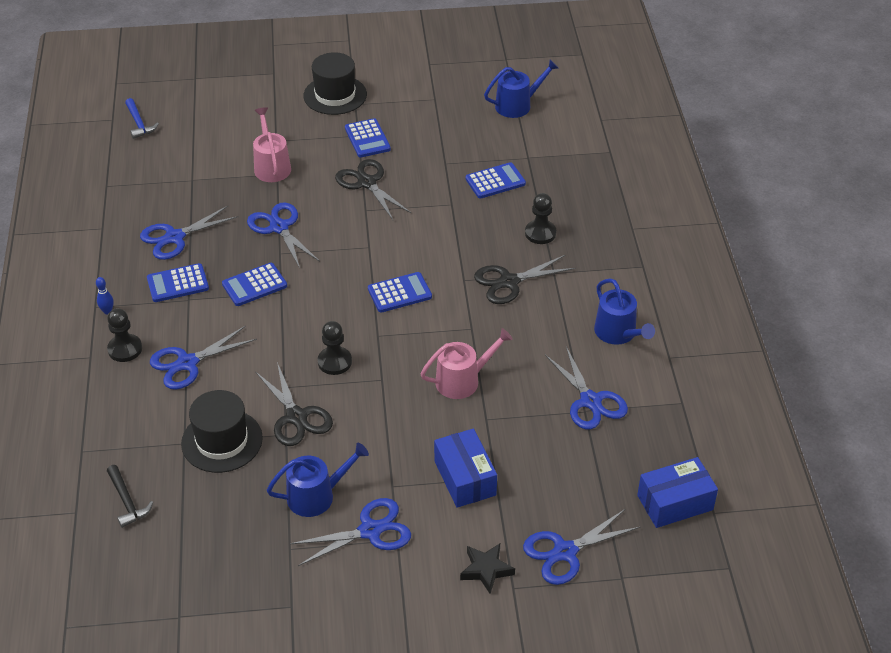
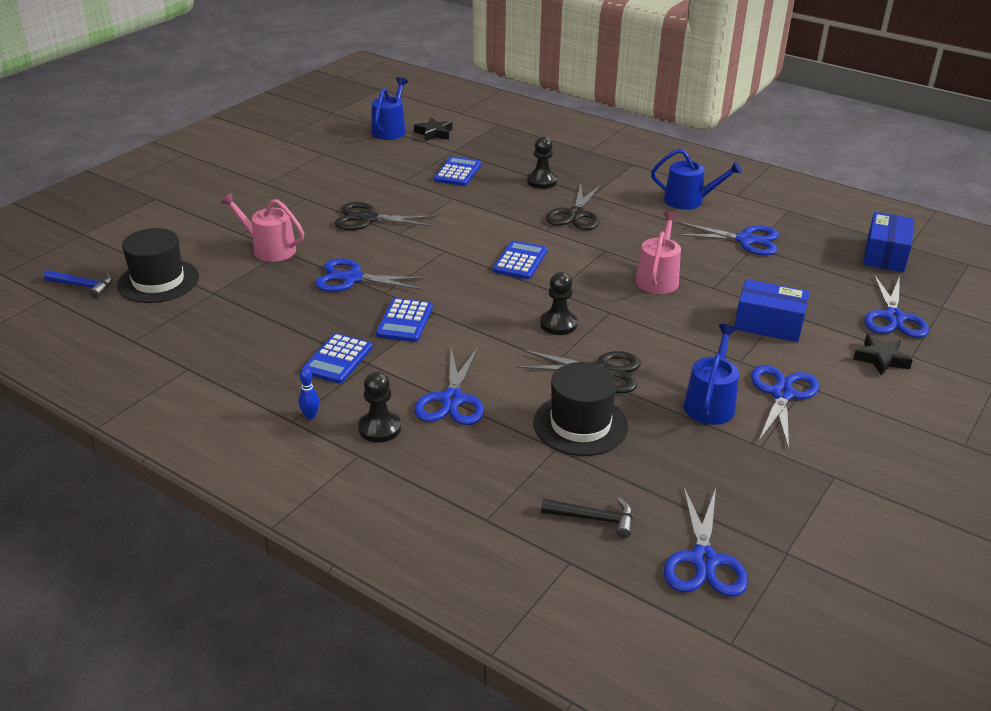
camera: 50 degrees left, 10 degrees down
blue scissors [140,206,239,260] -> blue scissors moved to [664,486,748,597]
black hat [303,52,367,115] -> black hat moved to [117,228,199,303]
blue calculator [345,118,391,158] -> none
none -> black star [414,117,452,141]

